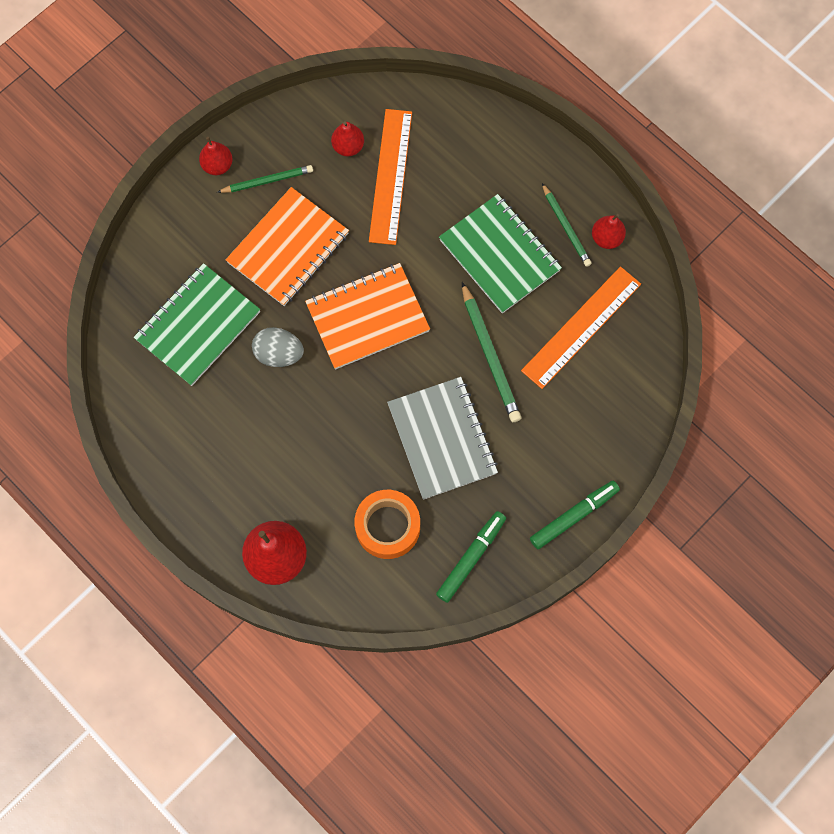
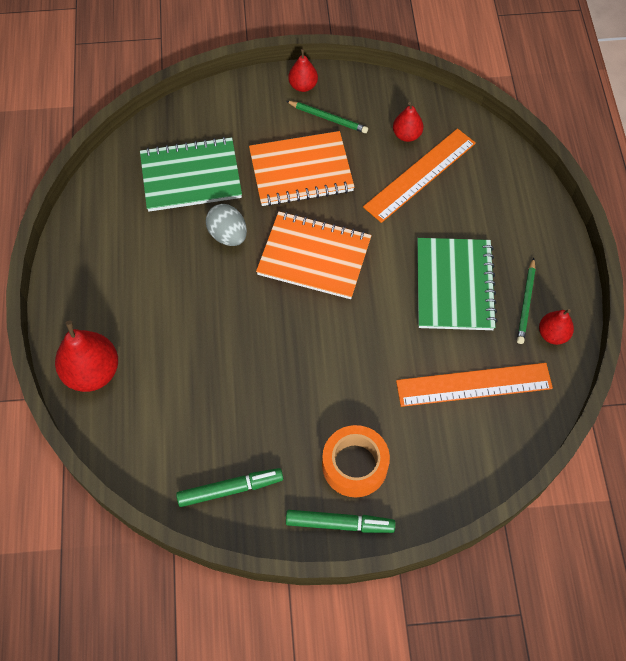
camera: 40 degrees right, 10 degrees down
orange tape [354,490,420,559] -> orange tape moved to [322,425,390,498]
grey notebook [387,377,498,499] -> none
green pencil [462,282,521,422] -> none

